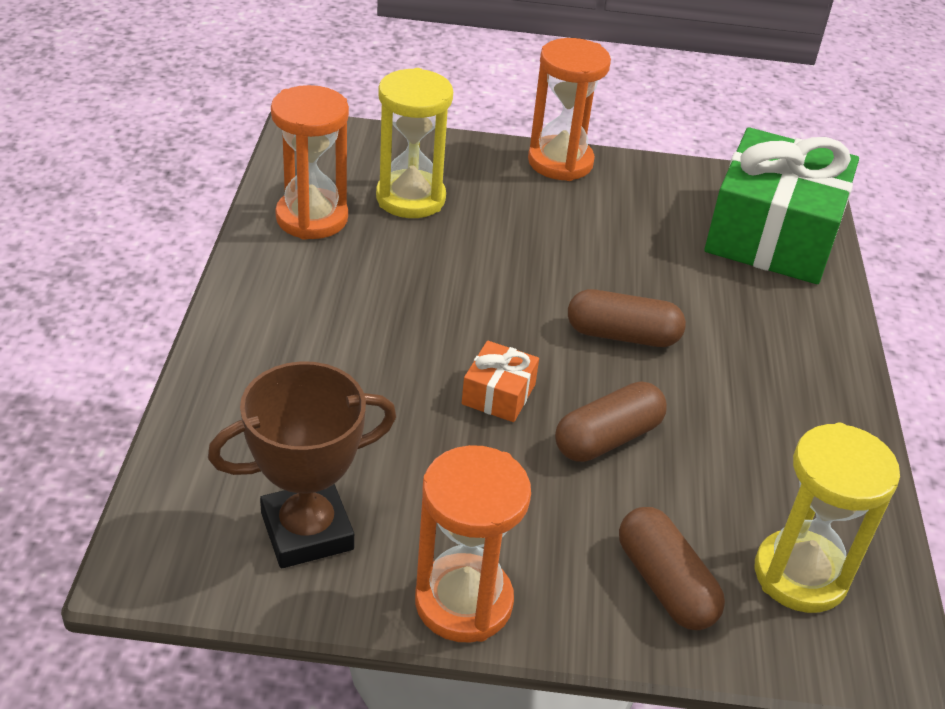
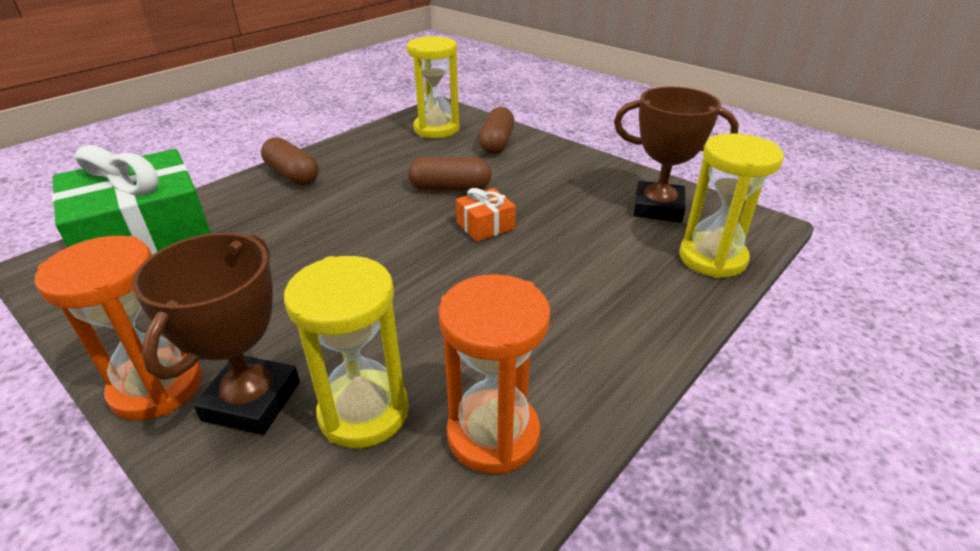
camera: 140 degrees left, 5 degrees down
orange hourglass [415,445,531,642] -> none
brown capsule [568,289,686,347] -> brown capsule moved to [261,137,319,185]
none -> brown trophy [132,233,300,435]
none -> yellow hourglass [679,133,784,278]

